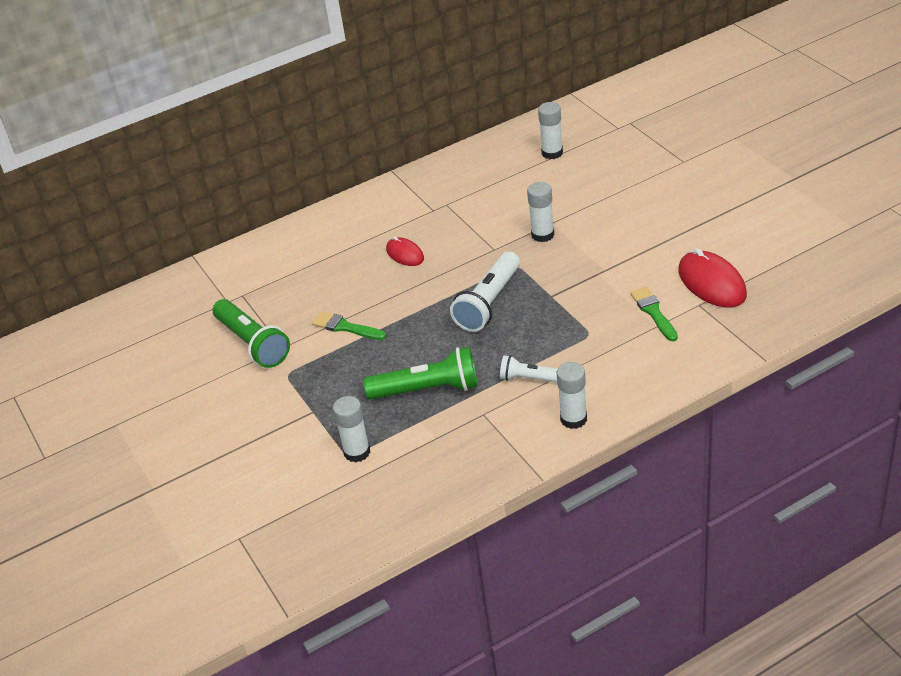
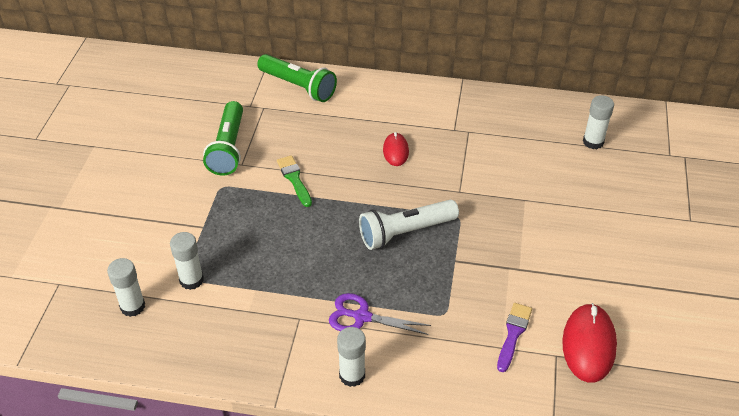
camera: 35 degrees right, 5 degrees up
green flashlight [364,347,478,400] -> green flashlight moved to [257,54,337,102]
white flashlight [500,355,557,382] -> purple scissors [329,293,431,335]
white glue stick [527,182,554,242] -> white glue stick moved to [107,258,145,317]
green brush [630,287,678,341] -> purple brush [497,303,532,372]

